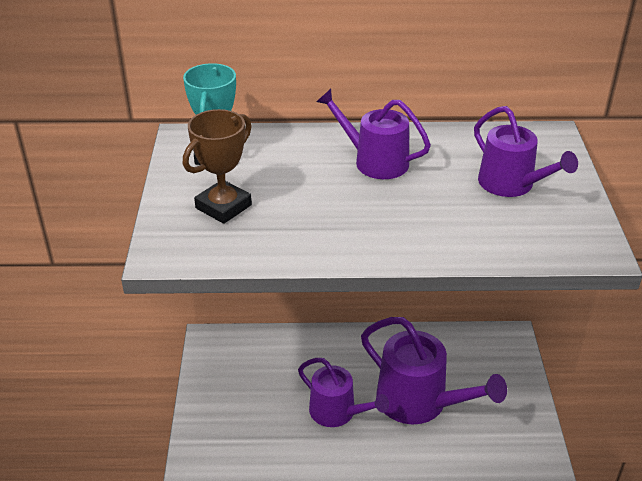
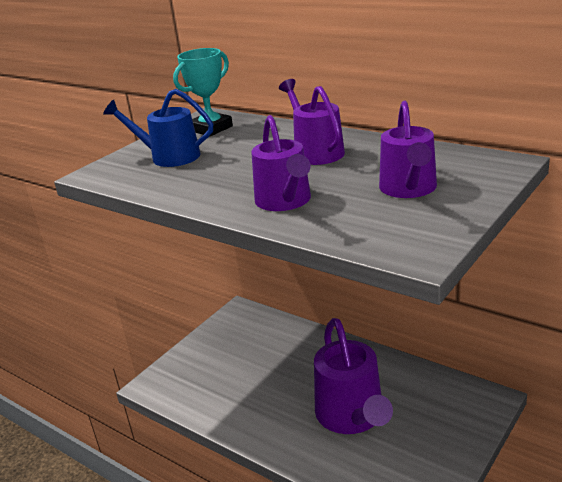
camera: 40 degrees right, 10 degrees down
brown trophy [183,109,252,224] -> blue watering can [103,89,213,167]
purple watering can [298,358,389,427] -> purple watering can moved to [251,115,311,211]

